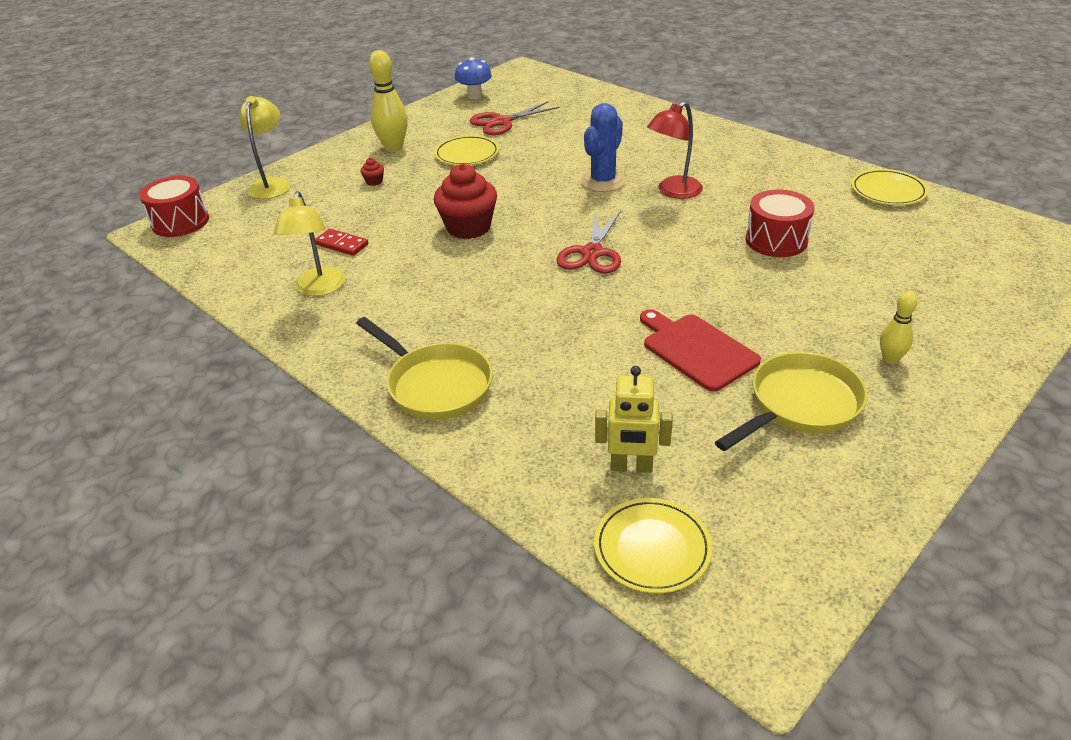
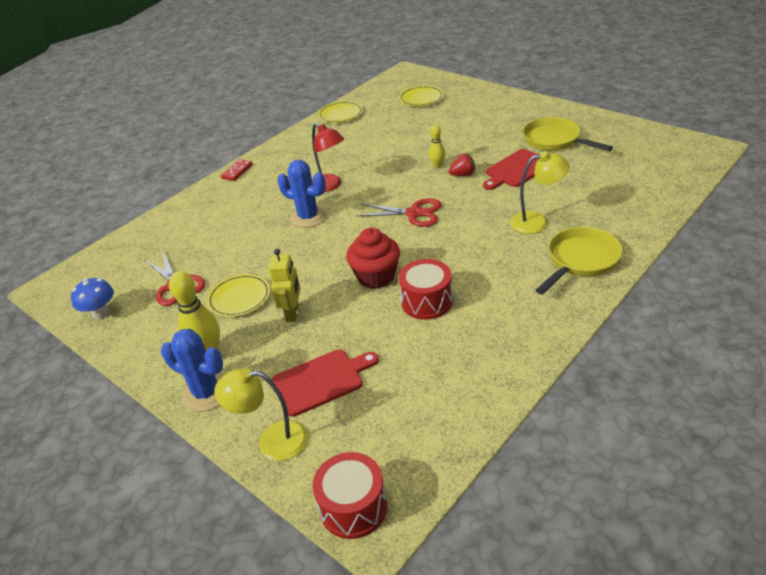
camera: 90 degrees left, 0 degrees up
yellow lamp [274,191,345,296] -> yellow lamp moved to [510,151,570,234]
red domino [315,229,368,256] -> red domino moved to [221,159,253,181]
red cupcake [361,158,384,186] -> none
yellow plate [594,498,712,593] -> yellow plate moved to [399,86,444,106]
yellow robot [595,366,673,473] -> yellow robot moved to [269,249,301,322]
red drum [746,190,814,257] -> red drum moved to [398,259,453,320]
yellow bowling pin [880,291,918,364] -> yellow bowling pin moved to [429,125,445,168]
none -> blue cactus [161,329,223,412]
none -> red cutting board [272,349,379,417]
none -> red strawberry [449,153,476,176]

